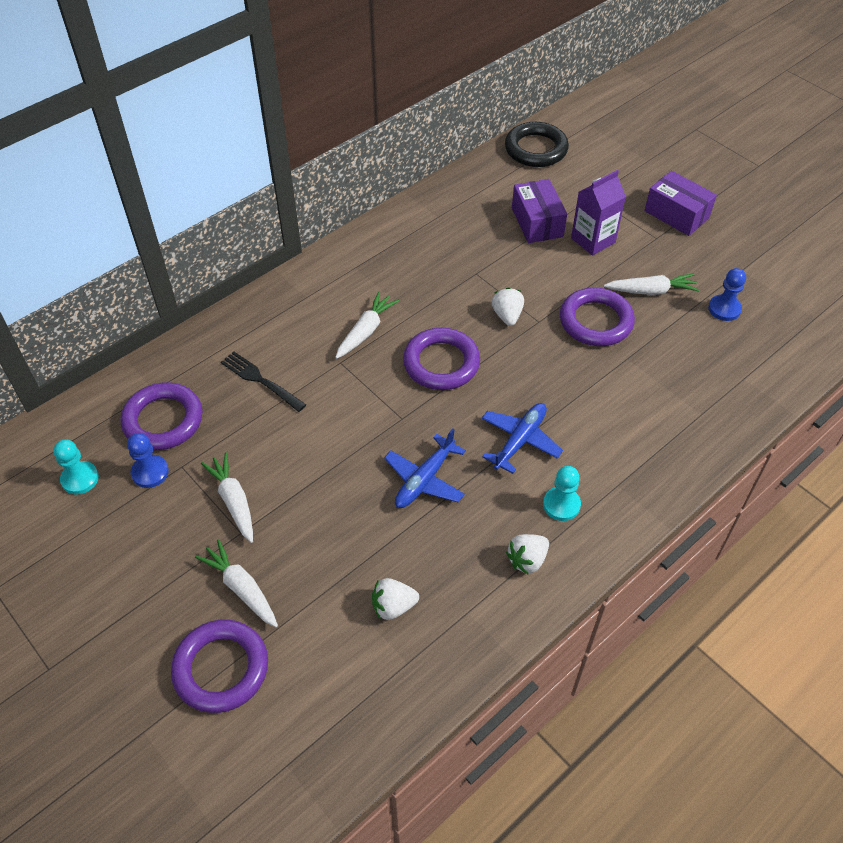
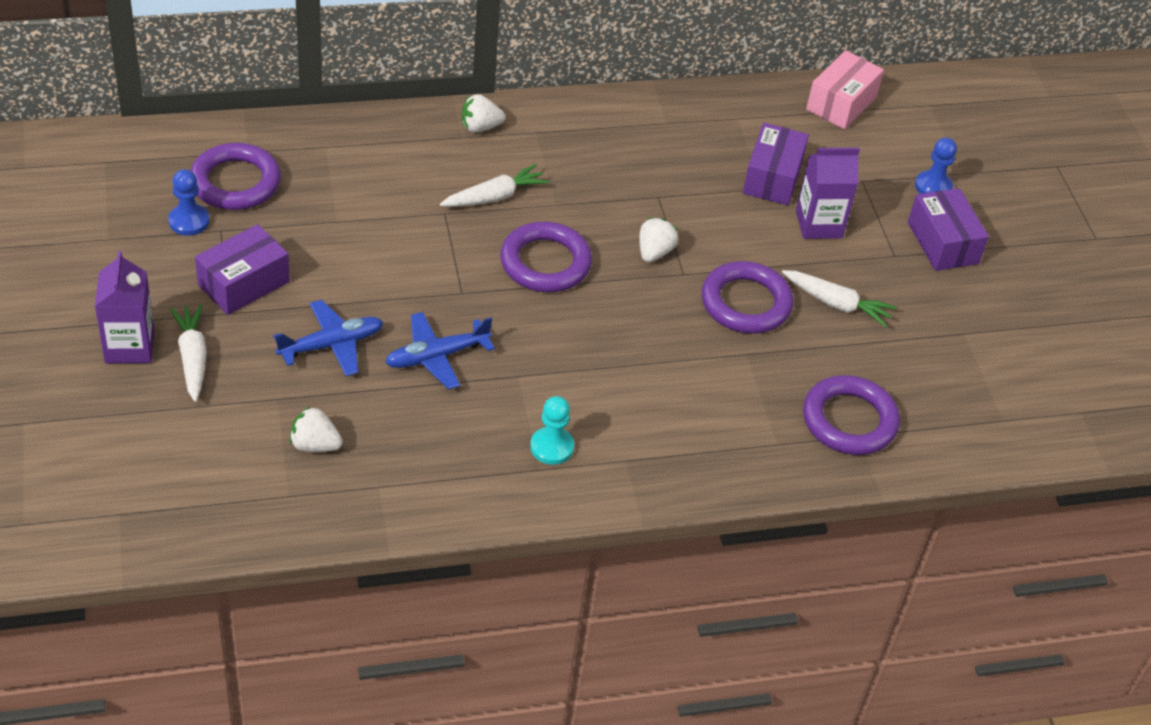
camera: 25 degrees right, 5 degrees down
turquoise pawn [53,440,99,495] -> none
purple ring [171,620,268,713] -> purple ring moved to [803,375,900,455]
white carrot [201,452,253,543] -> purple box [195,224,290,315]
black fork [221,351,306,412] -> none
blue plane [482,403,563,474] -> blue plane moved to [273,300,383,376]
black ring [505,122,569,167] -> pink box [806,50,884,129]
white strawberry [506,534,549,574] -> white strawberry moved to [462,94,506,132]
blue pawn [708,268,746,321] -> blue pawn moved to [915,137,957,194]
none -> purple carton [95,251,154,363]

